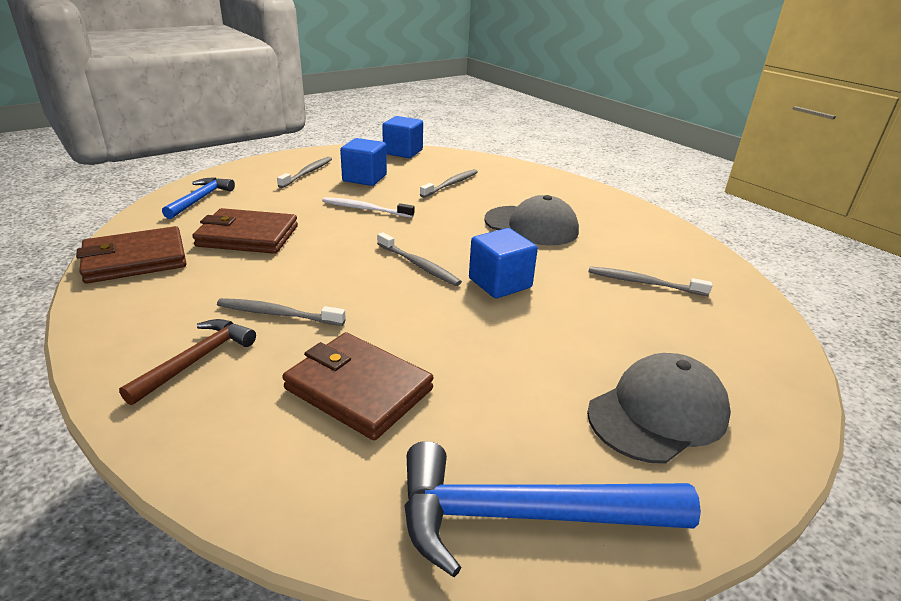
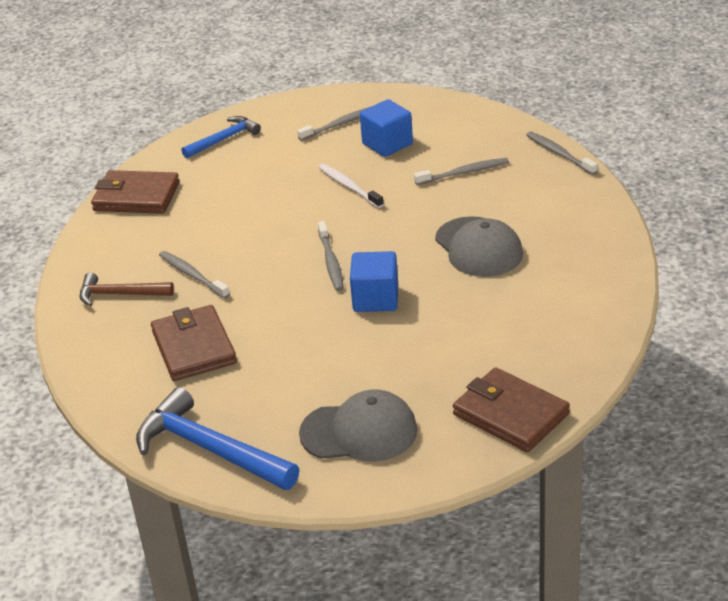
camera: 40 degrees right, 5 degrees up
brown hammer [119,319,256,405] -> brown hammer turned 150 degrees counterclockwise [80,272,174,306]
brown wallet [192,208,298,254] -> brown wallet moved to [453,367,570,452]
blue cube [382,116,423,158] -> none
grey toothbrush [588,266,712,296] -> grey toothbrush moved to [526,132,598,175]

